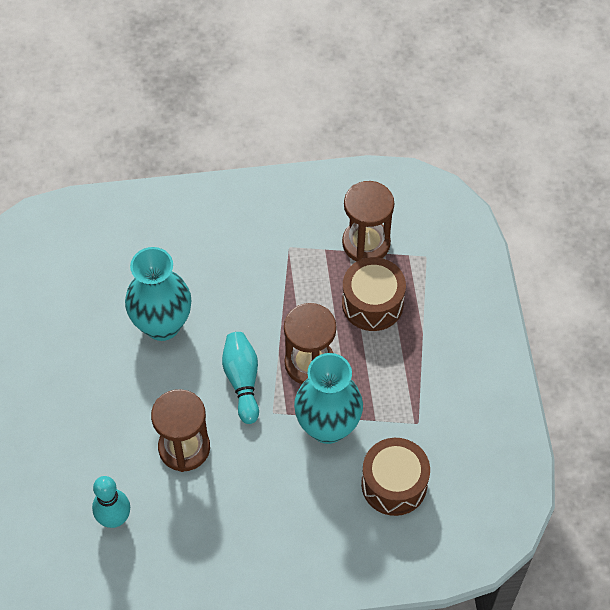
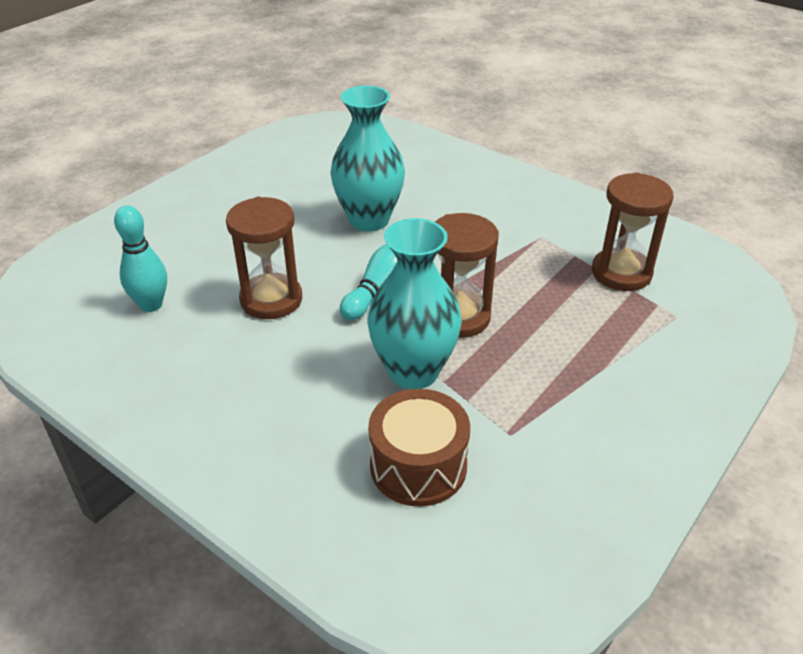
camera: 45 degrees right, 20 degrees down
brown drum [342,257,406,331] -> none

